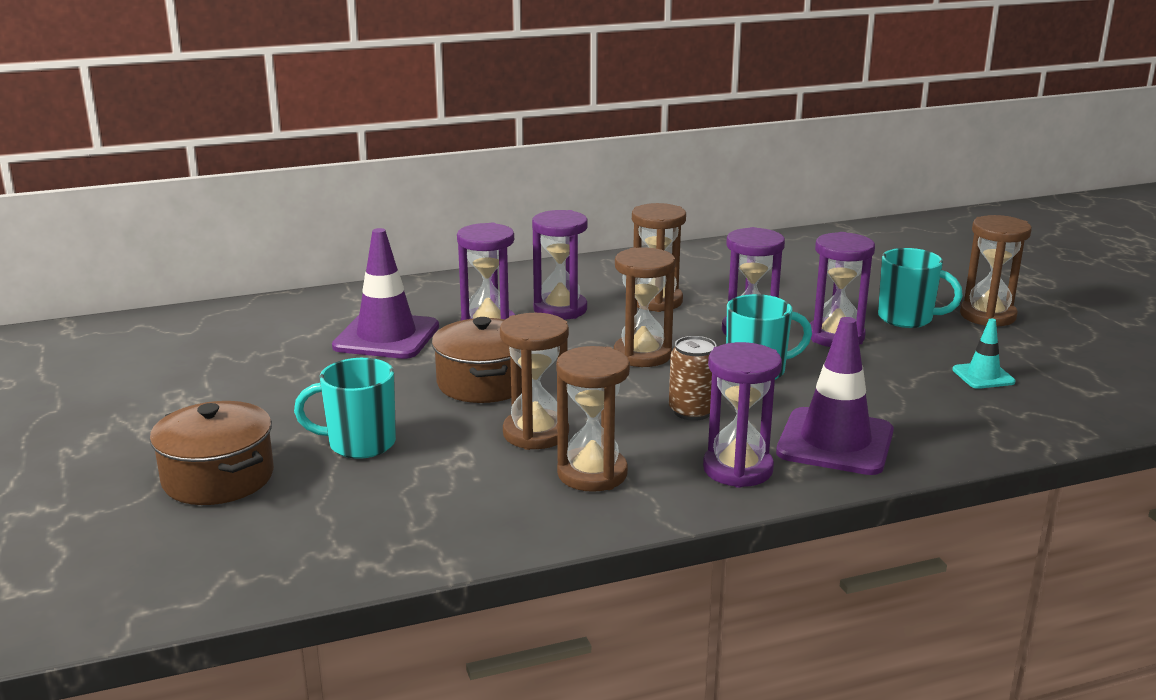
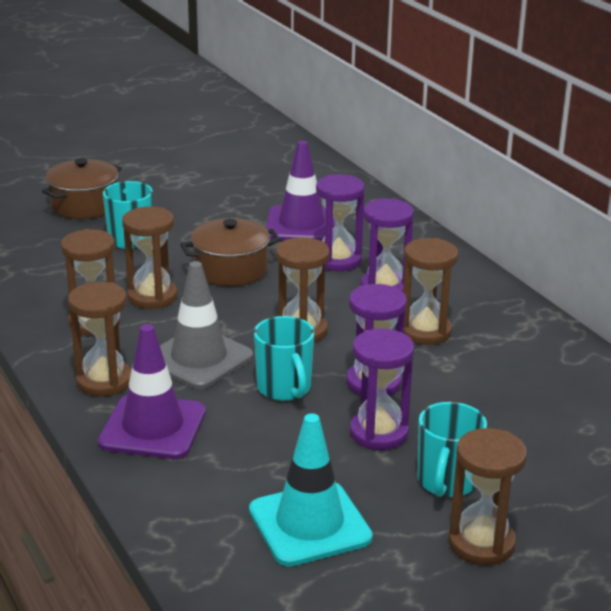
camera: 80 degrees right, 5 degrees up
brown can [669,336,716,421] -> grey traffic cone [160,261,253,389]
purple hourglass [703,342,782,488] -> brown hourglass [68,282,131,397]
turquoise traffic cone [952,319,1016,389] -> turquoise traffic cone [249,413,373,567], size x1.96

